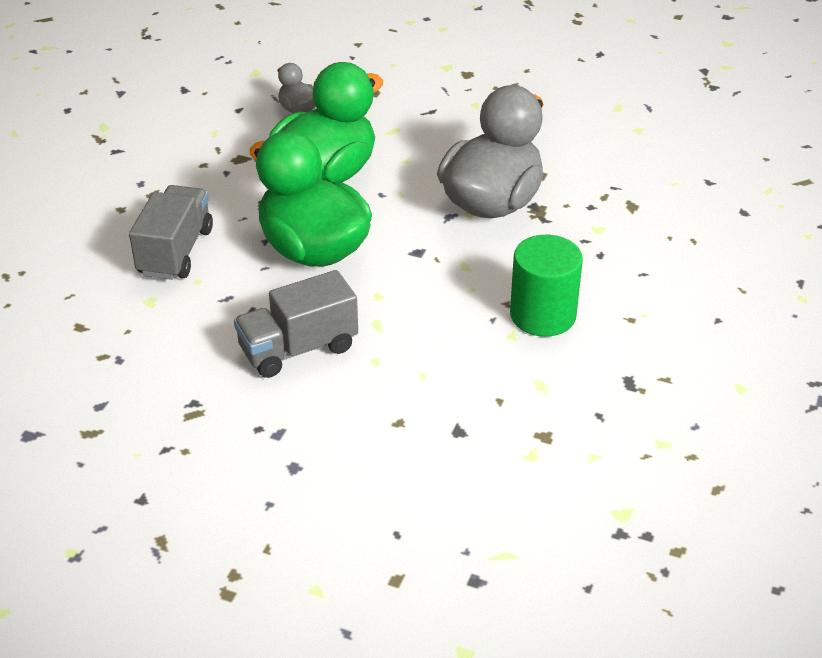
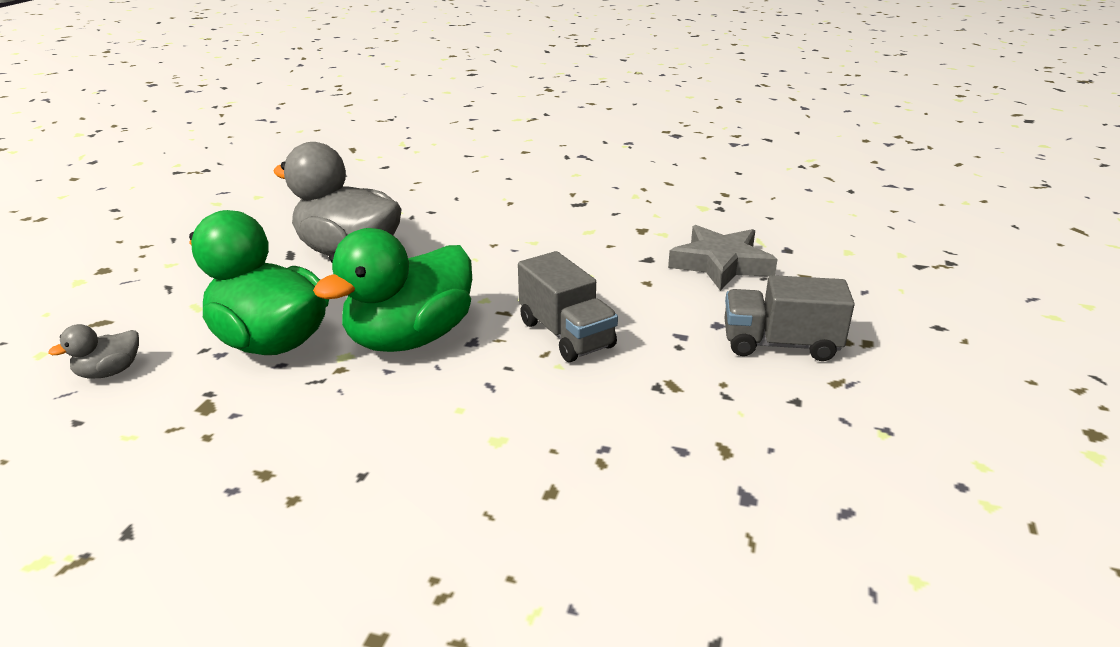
camera: 95 degrees left, 10 degrees down
grey truck [129,185,213,280] -> grey truck moved to [724,275,855,361]
green cylinder [510,235,583,337] -> none
none -> grey star [668,225,778,291]

